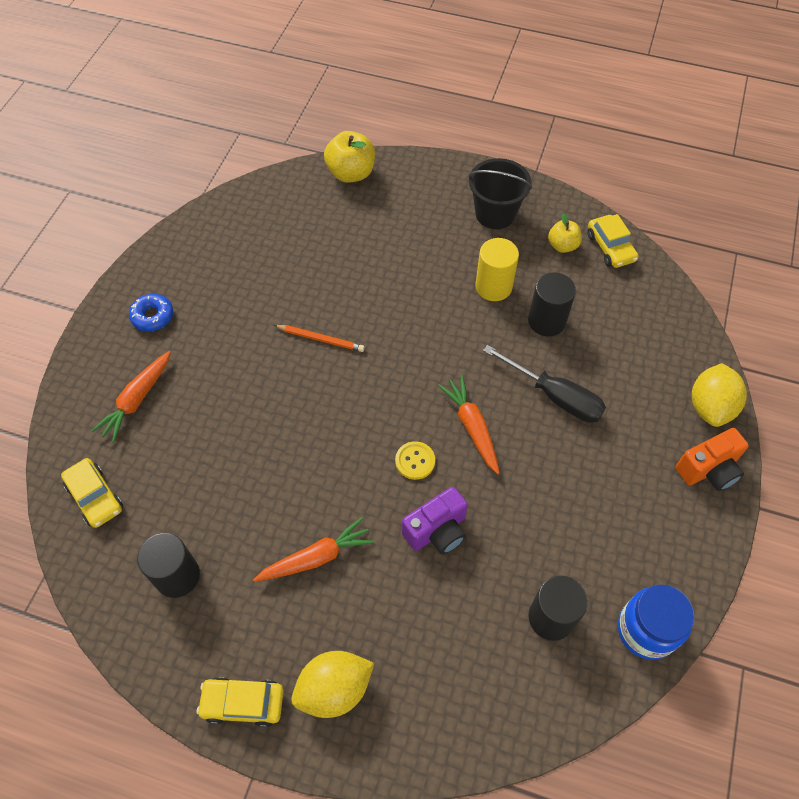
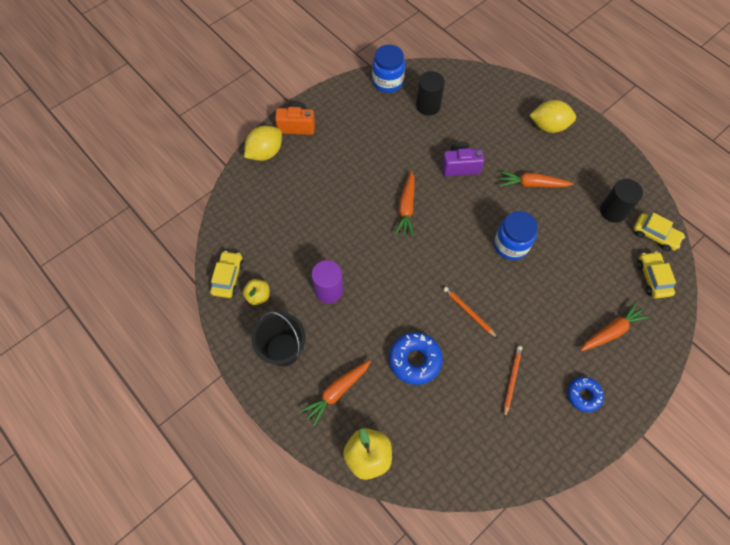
camera: 150 degrees left, 5 degrees up
yellow car [197,677,284,727] -> yellow car moved to [633,213,685,251]
yellow button [395,441,435,480] -> none
yellow cylinder [475,238,519,301] -> purple cylinder [311,260,343,303]
black screwdriver [483,345,606,423] -> none
black cylinder [528,273,576,337] -> none
none -> orange carrot [300,360,371,426]
none -> blue donut [389,332,443,385]
none -> blue jar [494,211,538,260]
none -> orange pencil [504,346,522,418]

